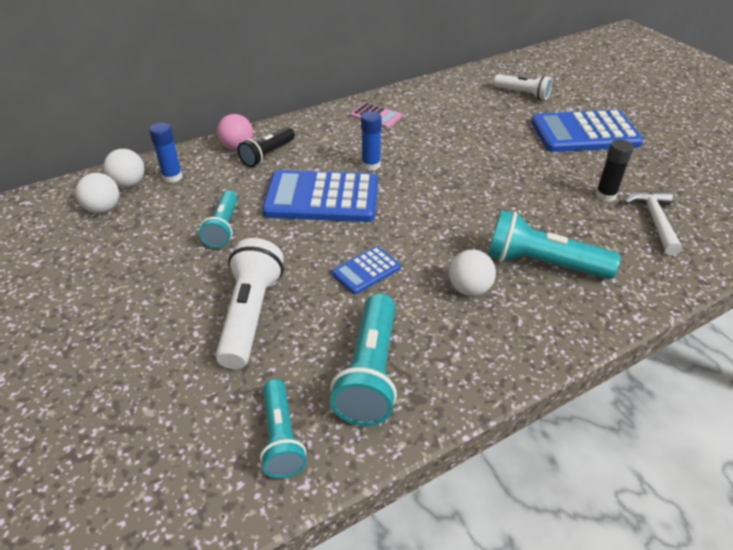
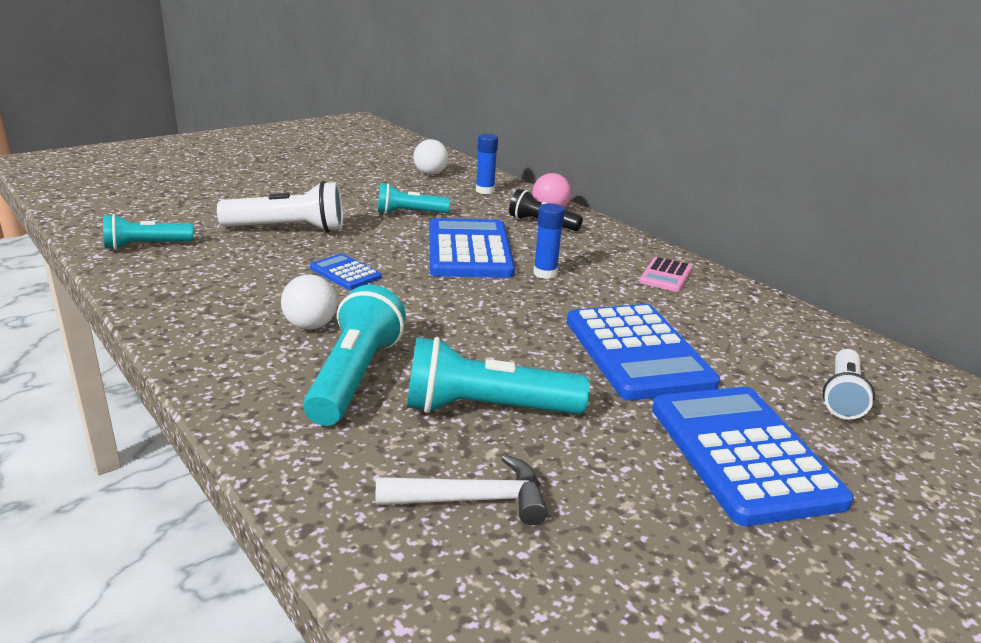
camera: 80 degrees right, 15 degrees down
white ball [103,149,145,187] -> none
turquoise flashlight [330,294,397,426] -> turquoise flashlight moved to [407,337,590,414]
black glue stick [595,140,633,202] -> none
none -> blue calculator [567,304,720,400]

